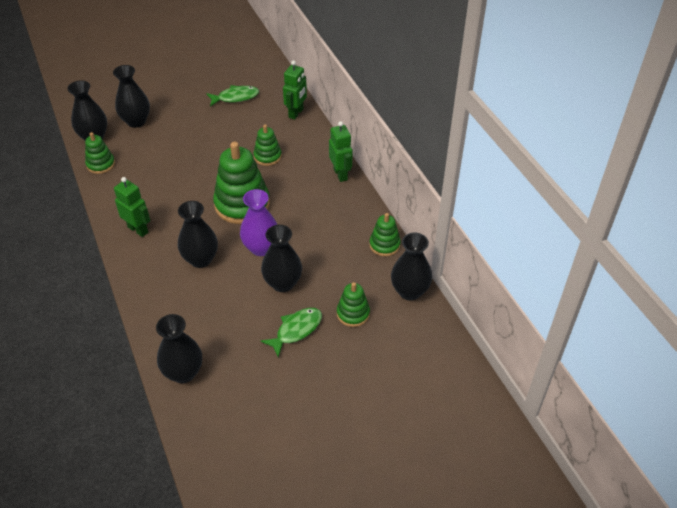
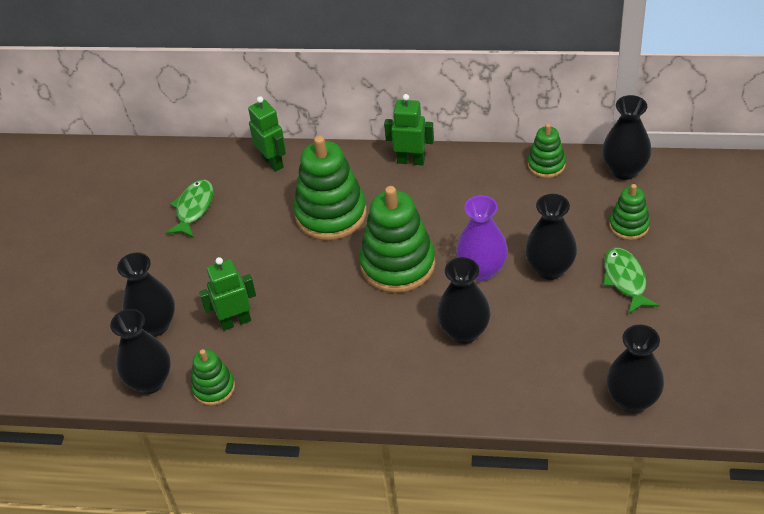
camera: 55 degrees left, 0 degrees up
green robot [114,177,150,237] -> green robot moved to [199,257,256,331]
green stacking toy [253,124,282,166] -> green stacking toy [293,136,367,240], size x1.88

